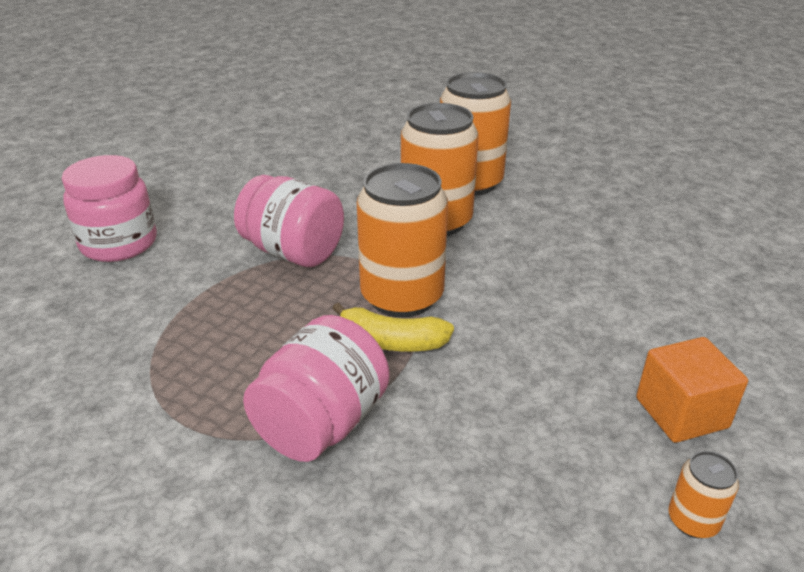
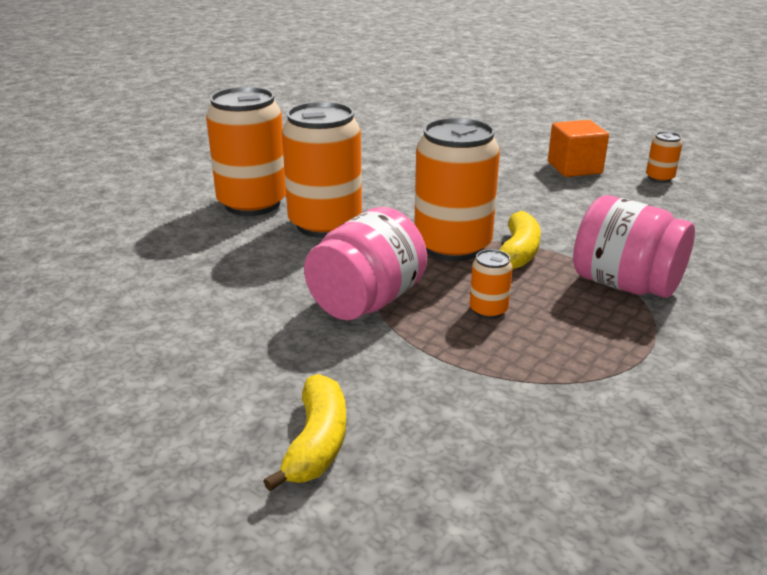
camera: 85 degrees left, 5 degrees down
pink jar [62,155,157,262] -> yellow banana [263,374,346,491]
none -> orange can [470,249,513,319]

